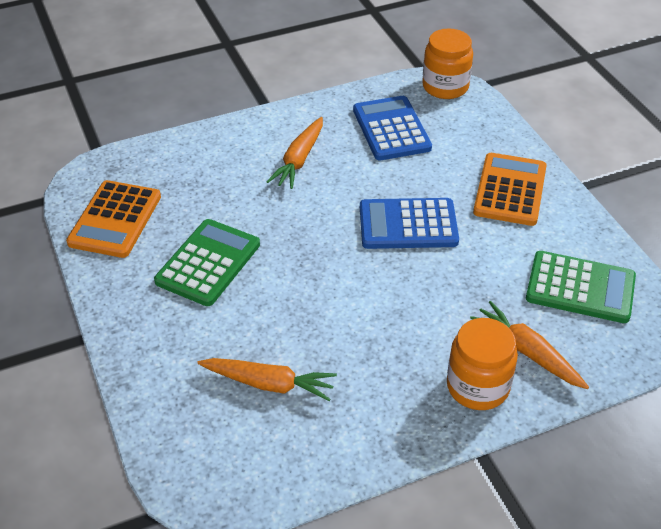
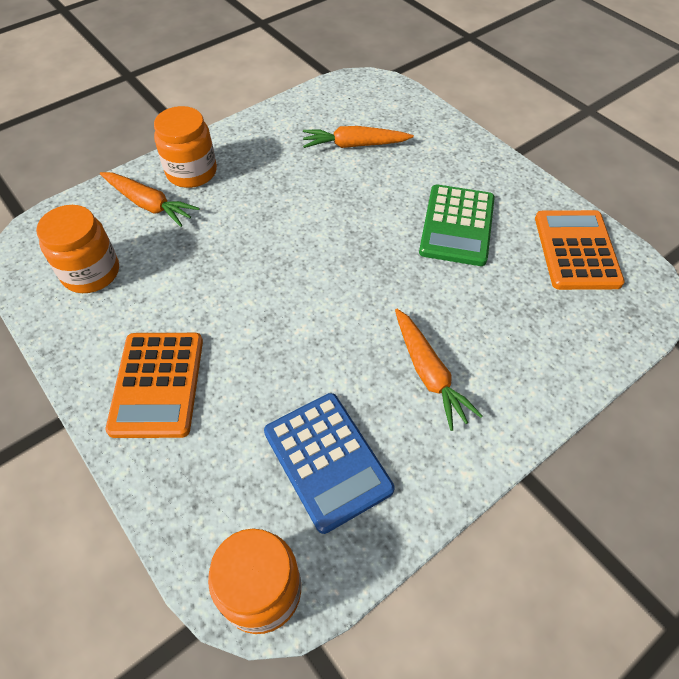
camera: 165 degrees right, 10 degrees up
orange carrot [266,117,323,189] -> orange carrot turned 150 degrees clockwise [395,308,483,431]
blue calculator [360,198,459,249] -> none
green calculator [526,251,636,323] -> orange jar [36,205,119,293]

